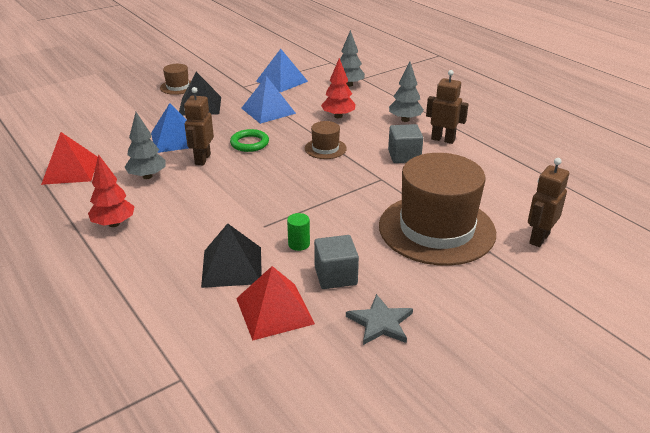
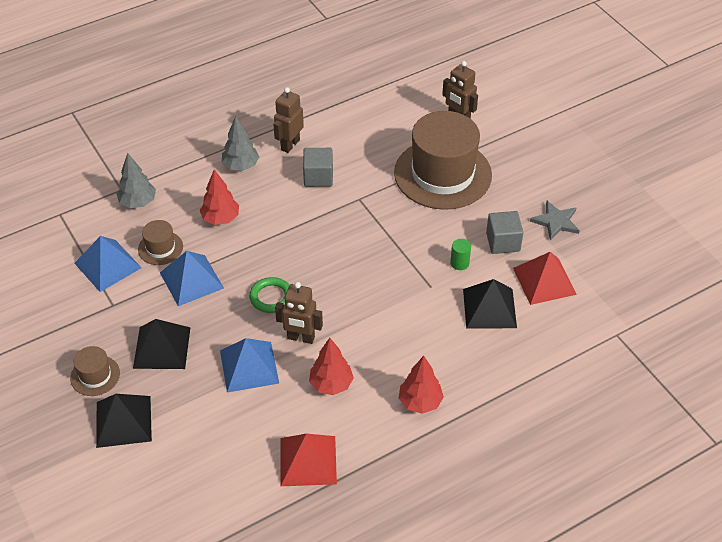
camera: 85 degrees left, 15 degrees up
grey tree [125,112,166,179] -> red tree [309,338,354,395]
brown hat [305,121,347,159] -> brown hat moved to [138,220,183,265]
none -> black pyramid [96,394,152,448]

